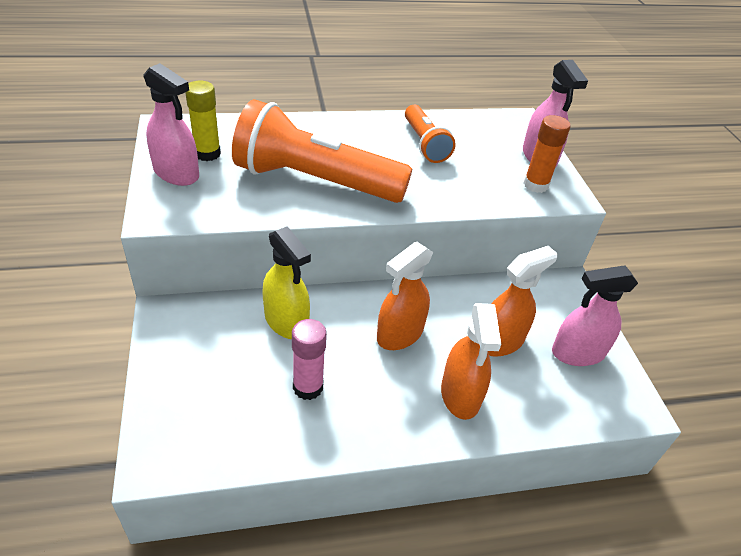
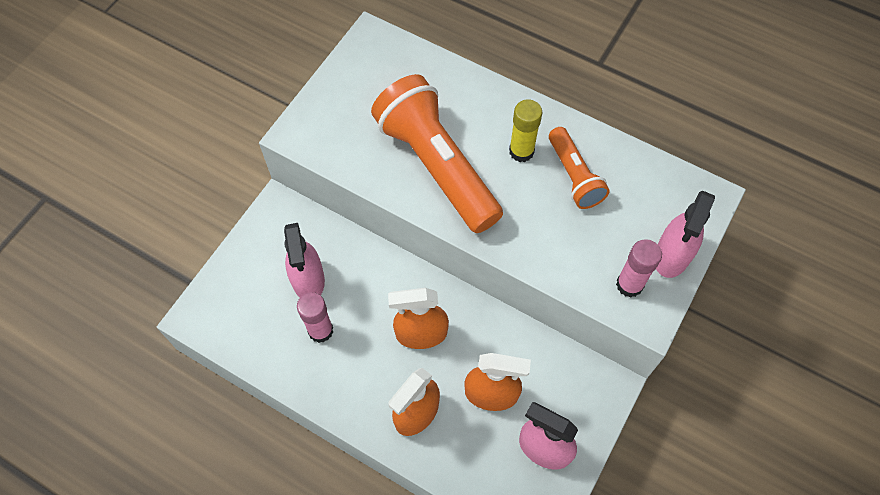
camera: 45 degrees right, 20 degrees up
pink spray bottle [144,63,199,186] -> pink spray bottle moved to [284,223,325,298]
yellow glue stick [185,81,221,161] -> yellow glue stick moved to [509,99,542,162]
yellow spray bottle [262,226,311,339] -> none
orange flashlight [405,105,456,163] -> orange flashlight turned 45 degrees counterclockwise [549,127,610,209]
orange glue stick [523,115,570,193] -> pink glue stick [616,239,662,298]

